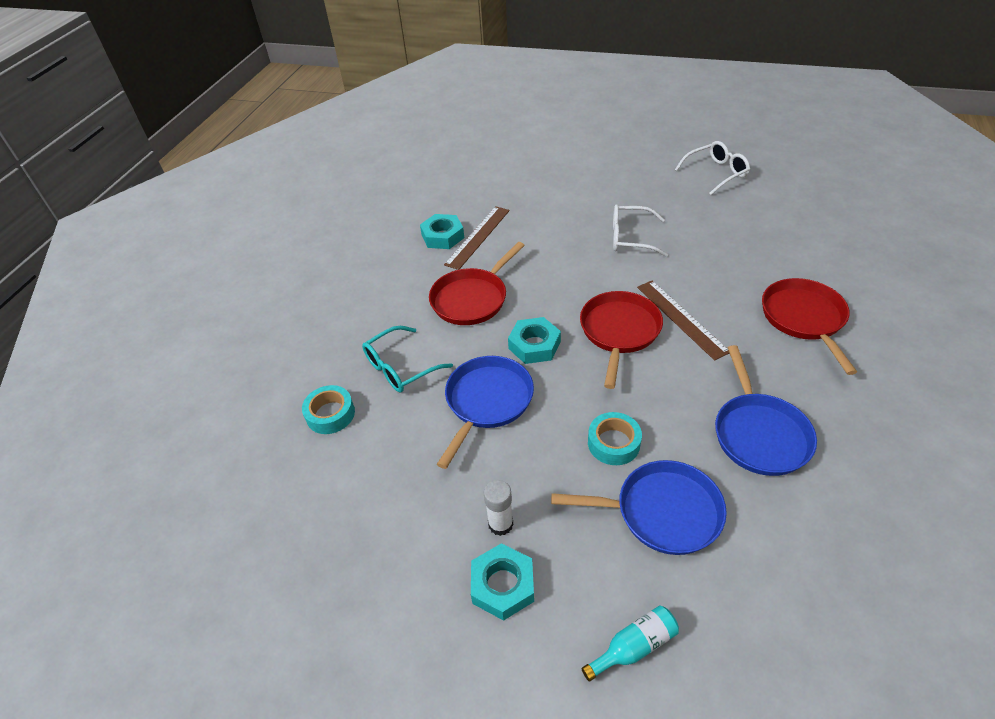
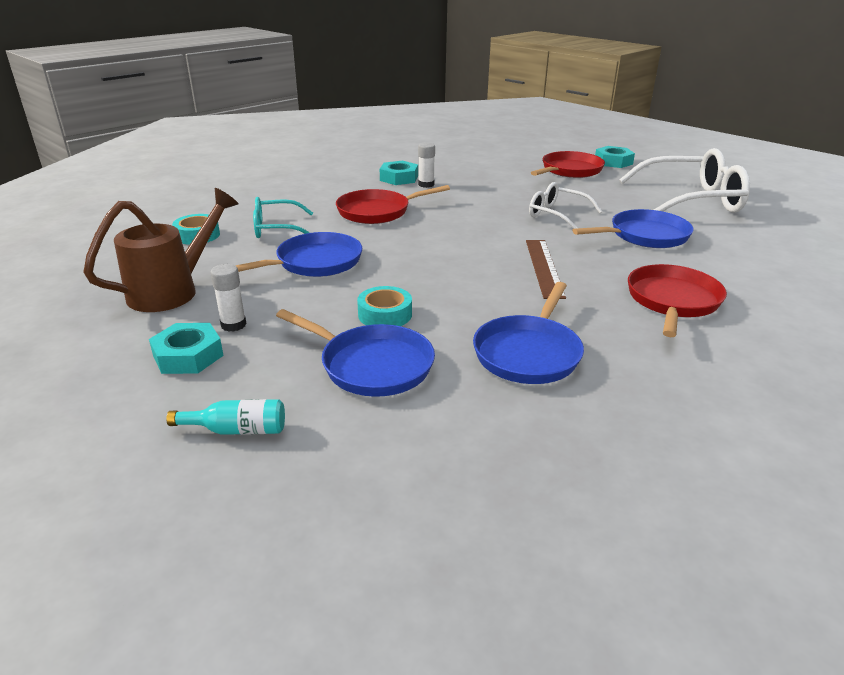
camera: 25 degrees right, 15 degrees down
brown ruler [444,206,510,270] -> white glue stick [418,142,435,188]
turquoise nut [508,317,561,364] -> turquoise nut moved to [595,146,635,168]
red pan [580,291,663,389] -> red pan moved to [531,151,605,178]
white glasses [675,141,750,195] -> white glasses [619,148,750,213], size x1.79
none -> brown watering can [83,188,238,312]
none -> blue pan [573,209,694,248]

